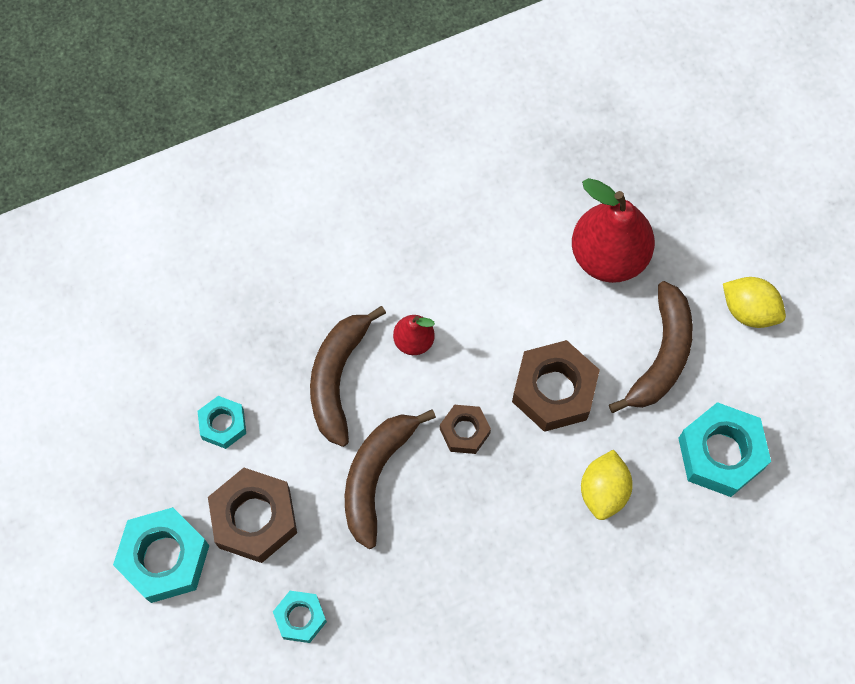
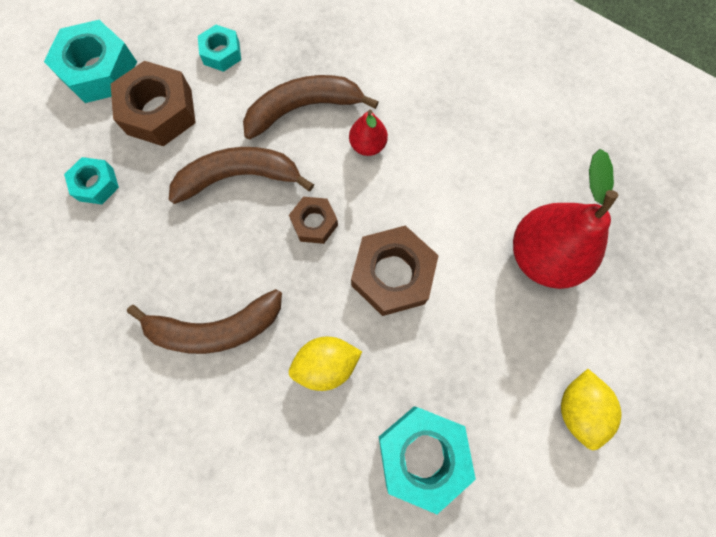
camera: 60 degrees right, 5 degrees up
brown banana [609,281,693,413] -> brown banana moved to [127,289,282,354]

